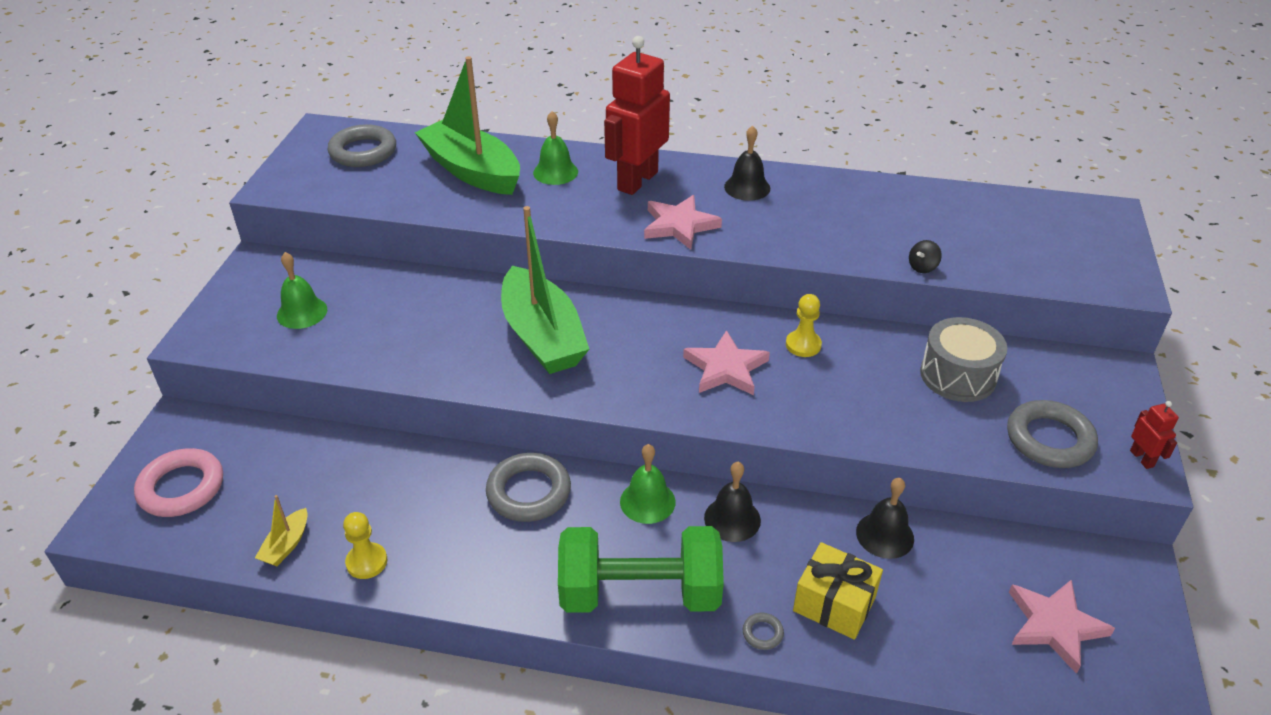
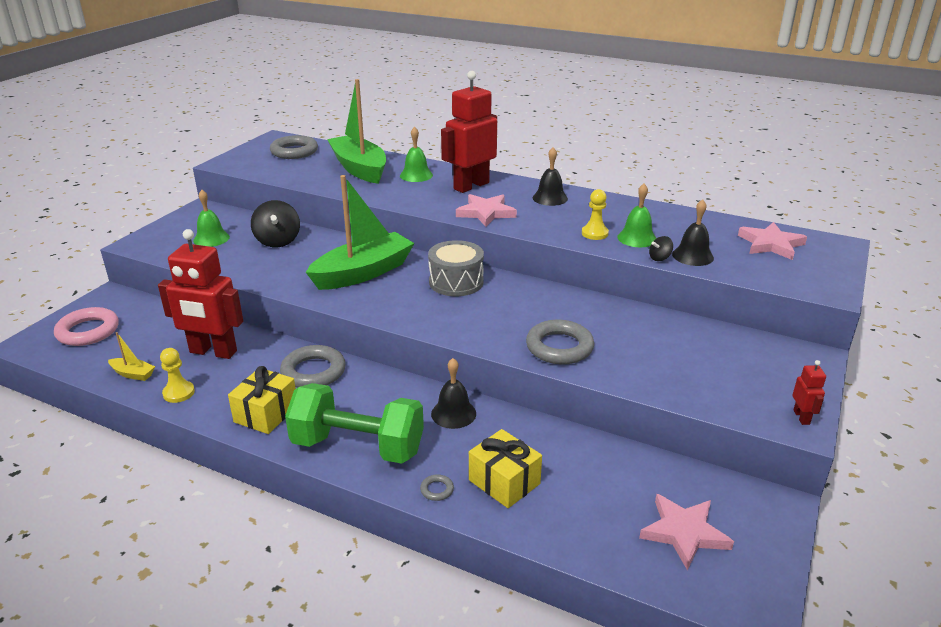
camera: 15 degrees right, 10 degrees down
yellow boat [255,495,308,566] -> yellow boat turned 105 degrees counterclockwise [108,332,155,381]
green boat [501,206,589,374] -> green boat turned 120 degrees counterclockwise [306,175,414,290]
green bell [620,444,676,524] -> green bell moved to [617,184,656,247]
pink star [683,330,770,395] -> pink star moved to [738,222,807,260]
yellow pawn [786,294,822,357] -> yellow pawn moved to [582,189,609,240]
black bell [856,478,914,559] -> black bell moved to [672,199,714,266]
grey drum [920,317,1007,402] -> grey drum moved to [428,240,484,296]
grey ring [1007,400,1098,468] -> grey ring moved to [526,320,594,364]
none -> red robot [158,229,243,359]
none -> yellow gift [228,366,296,434]
none -> black spinning top [251,200,300,247]

